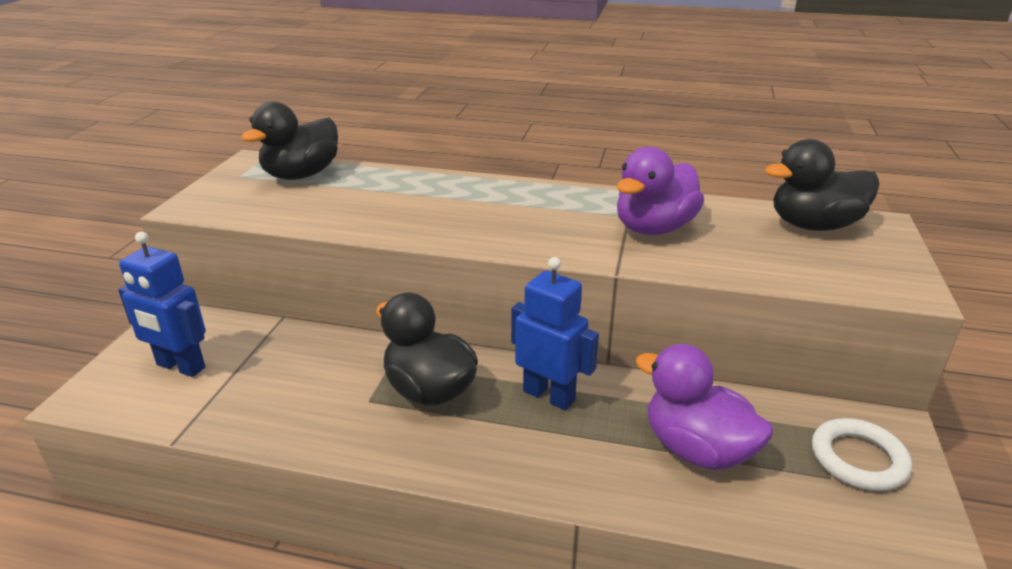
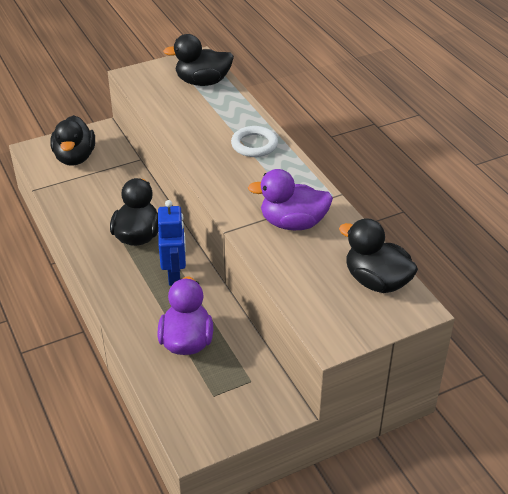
camera: 50 degrees right, 10 degrees up
blue robot [118,232,206,377] -> black duck [50,115,95,166]
white ring [812,418,912,491] -> white ring moved to [231,126,278,157]

